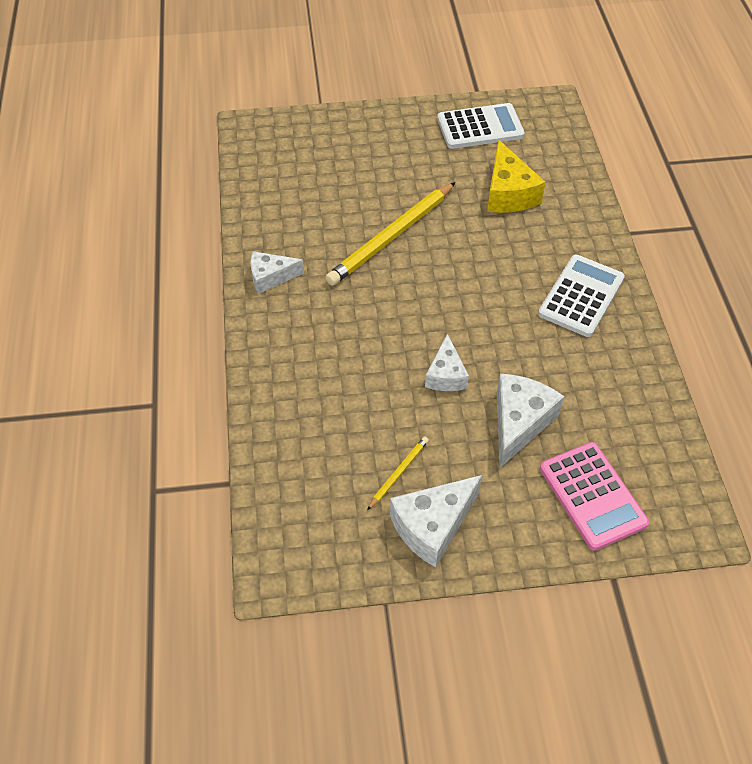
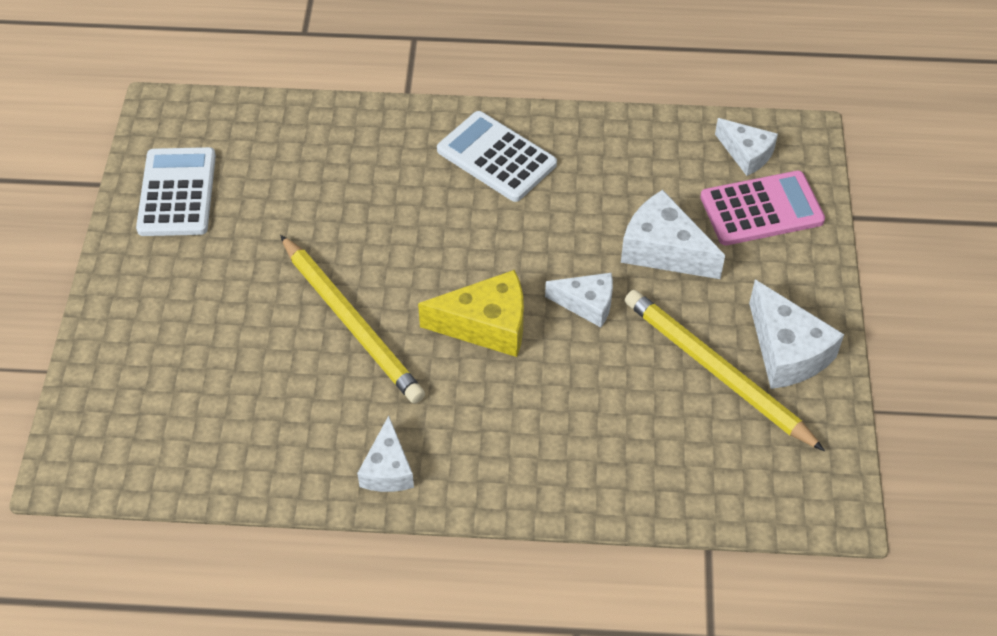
camera: 80 degrees left, 0 degrees up
yellow pencil [367,437,429,510] -> yellow pencil [625,290,825,451], size x2.19
yellow cheese [487,139,546,213] -> yellow cheese moved to [418,270,524,357]
none -> white cheese [715,118,778,176]

